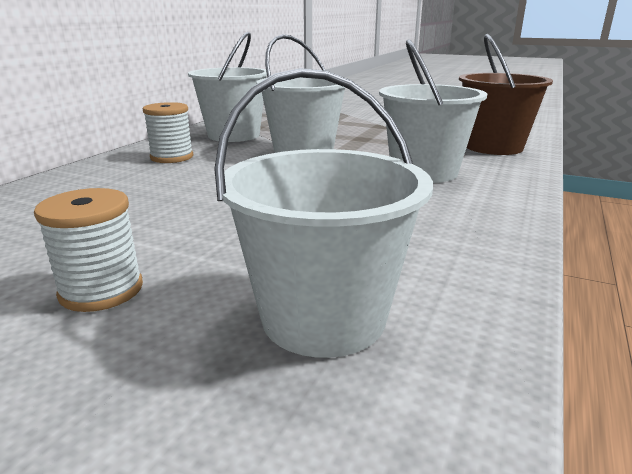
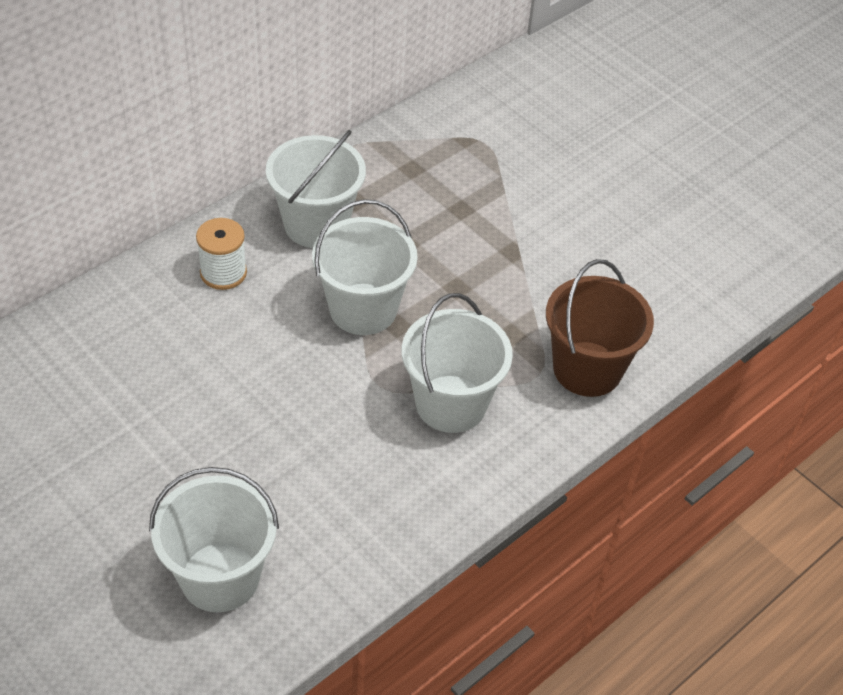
camera: 20 degrees right, 25 degrees up
white spool [34,188,143,312] -> none

